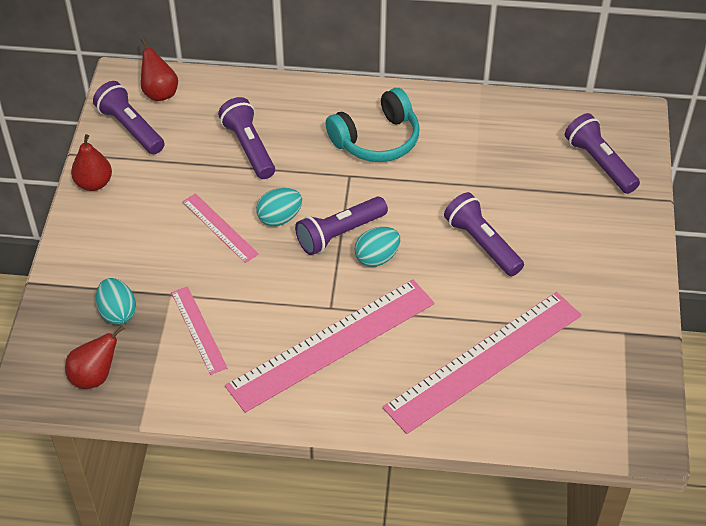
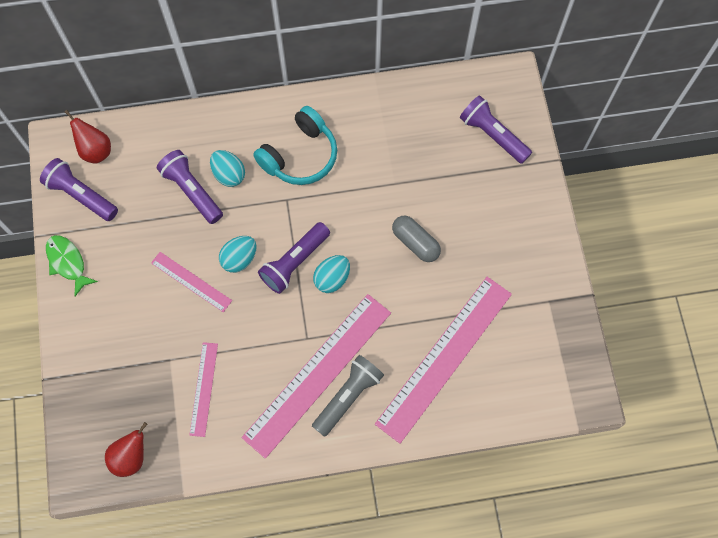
camera: 15 degrees left, 20 degrees up
red pear [71,134,112,191] -> green fish [46,235,98,297]
turquoise egg [96,278,136,325] -> turquoise egg moved to [210,150,245,187]
pink ruler [171,286,227,375] -> pink ruler turned 45 degrees clockwise [189,342,218,437]
purple flashlight [444,192,524,276] -> grey capsule [392,216,441,262]
none -> grey flashlight [312,355,384,437]

